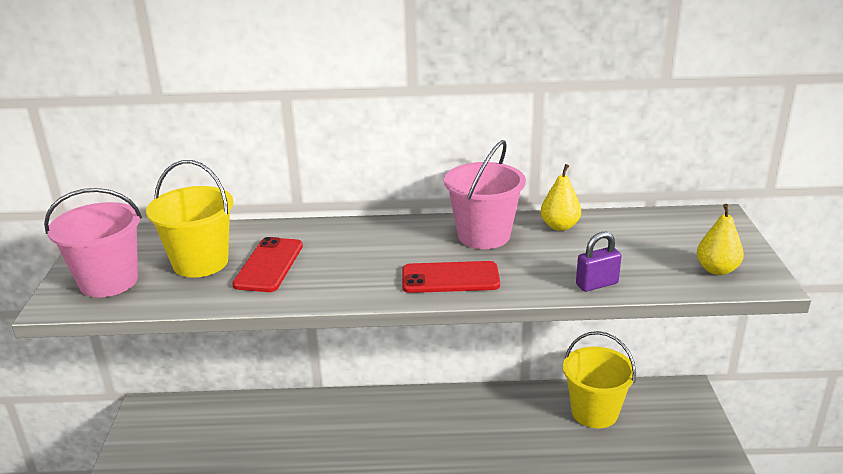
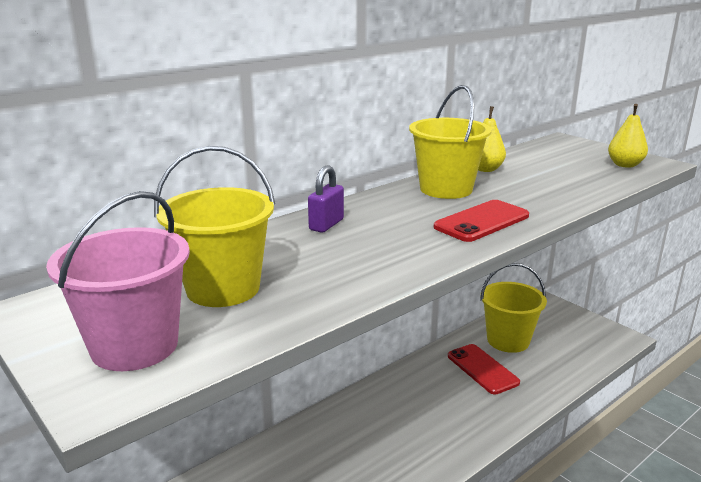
camera: 40 degrees left, 5 degrees down
red phone [232,237,303,292] -> red phone moved to [448,344,520,394]
pink bucket [444,140,526,249] -> yellow bucket [409,85,492,199]
purple padlock [576,232,622,292] -> purple padlock moved to [308,166,344,233]

